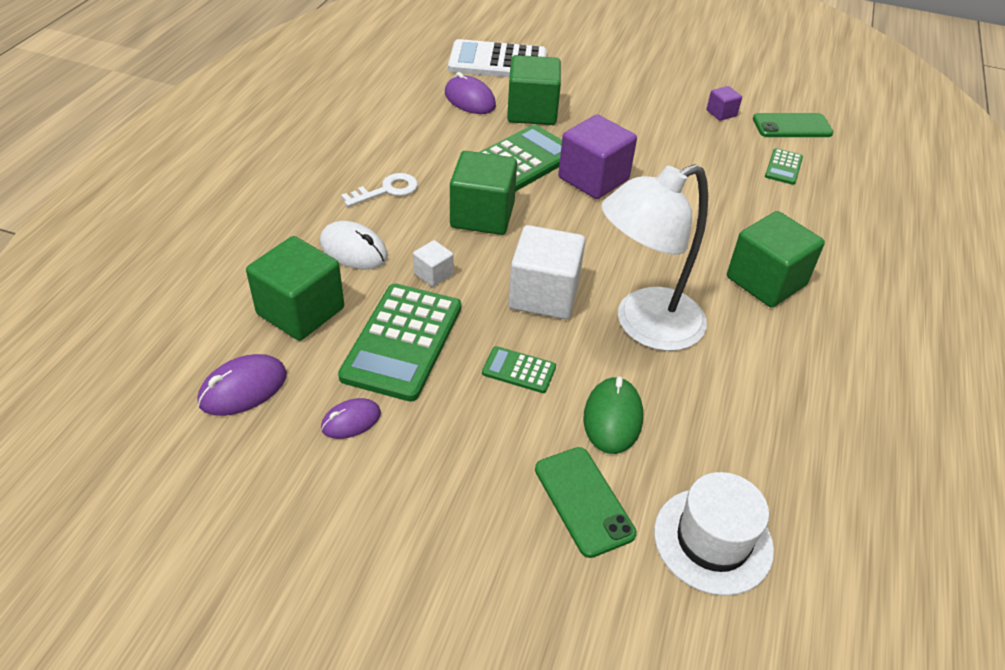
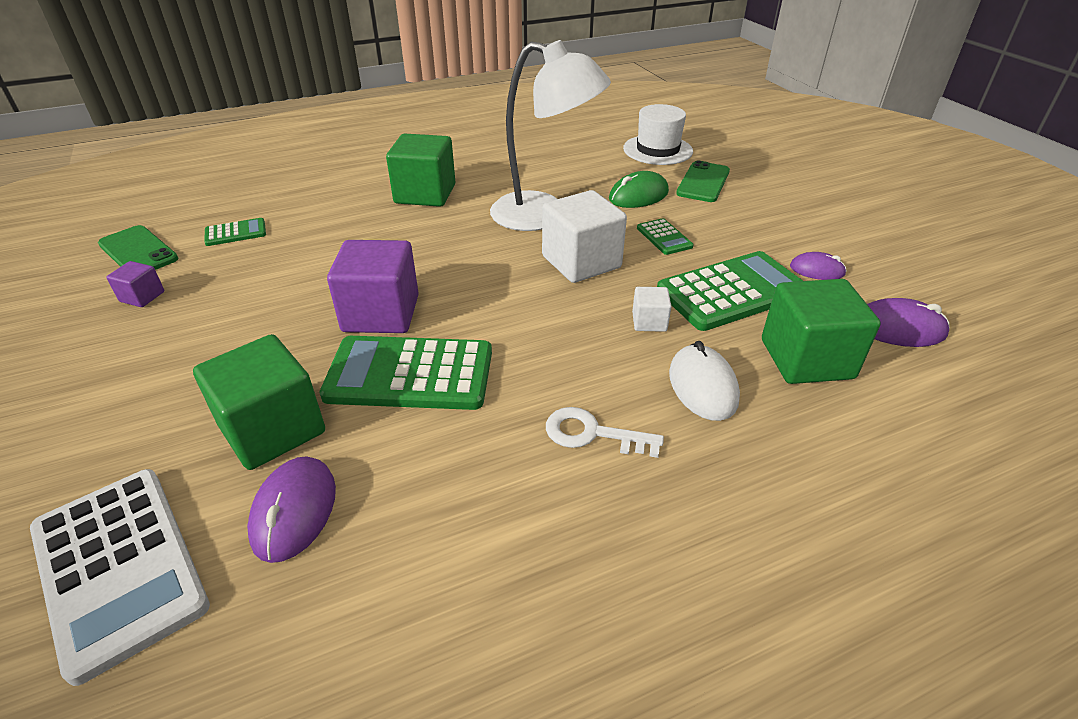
camera: 130 degrees left, 5 degrees down
green cube [450,151,517,235] -> none

